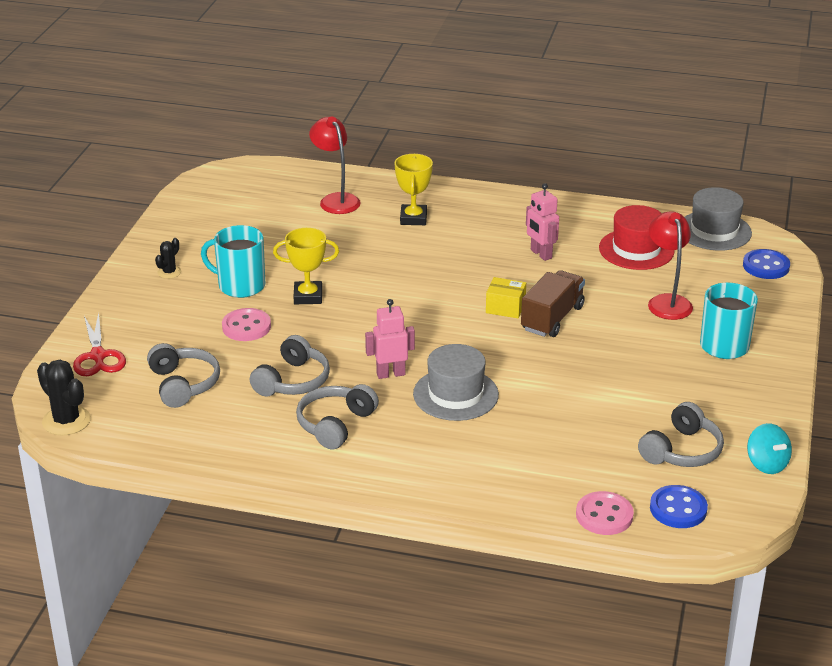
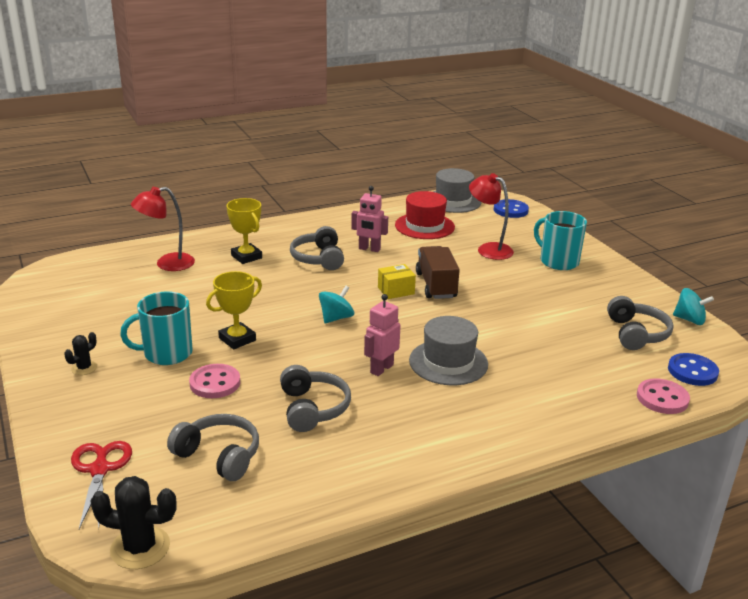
camera: 40 degrees left, 5 degrees down
red scissors [73,313,126,376] -> red scissors turned 135 degrees counterclockwise [71,441,132,529]
black cactus [155,238,181,279] -> black cactus turned 45 degrees clockwise [64,332,97,375]
grey headphones [296,384,379,449] -> grey headphones moved to [290,226,344,270]
red lamp [309,116,361,214] -> red lamp turned 45 degrees counterclockwise [131,187,195,271]
none -> turquoise spinning top [319,286,354,323]

